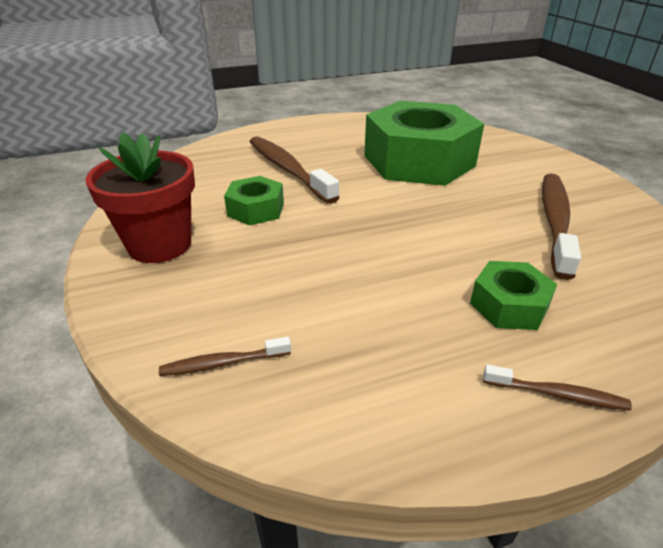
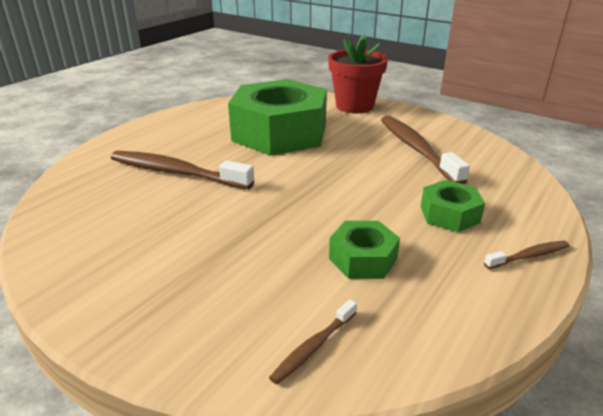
camera: 35 degrees left, 5 degrees down
red flower pot [85,132,195,263] -> red flower pot moved to [328,35,388,113]
green nut [224,176,284,226] -> green nut moved to [329,221,400,279]

